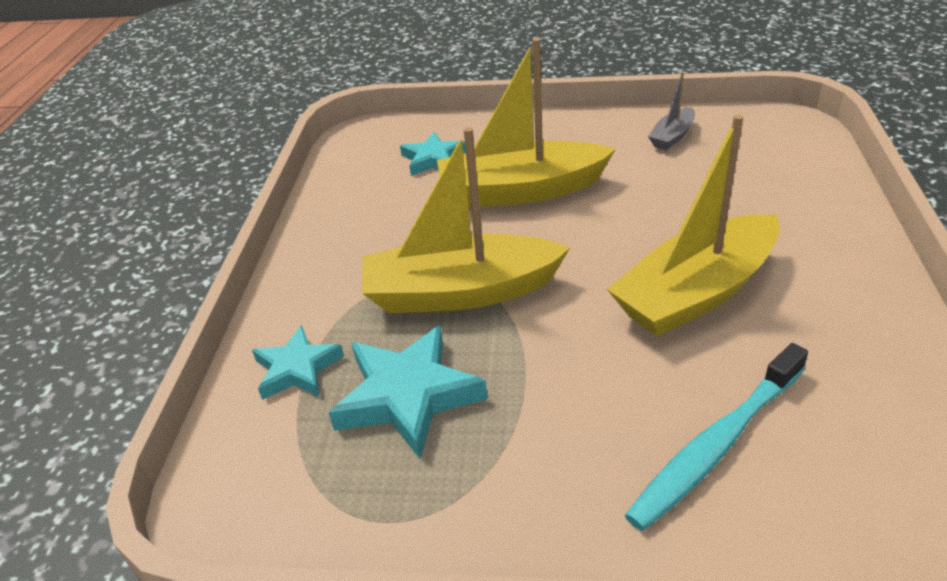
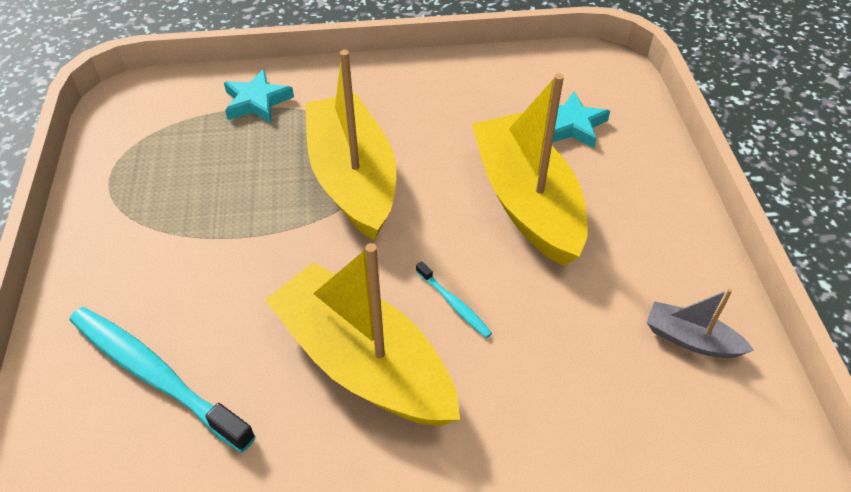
camera: 75 degrees right, 10 degrees up
turquoise star [329,325,487,459] -> none
none -> turquoise toothbrush [416,261,492,338]

